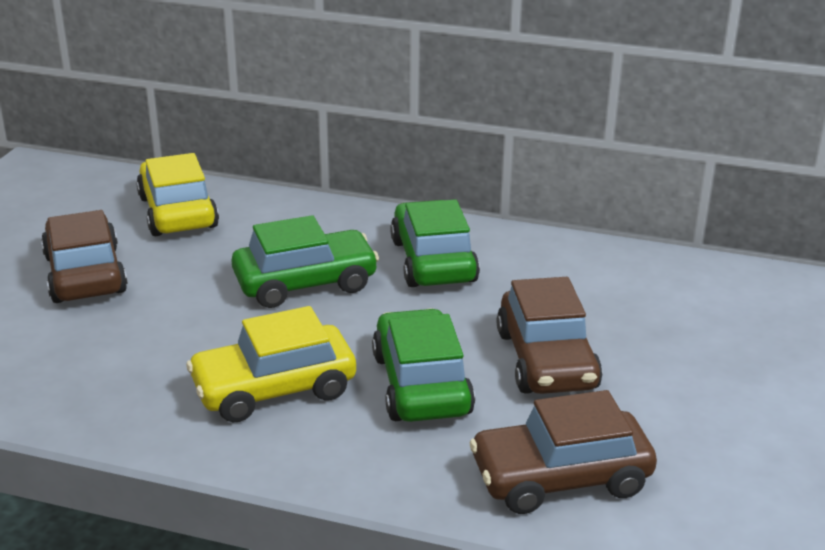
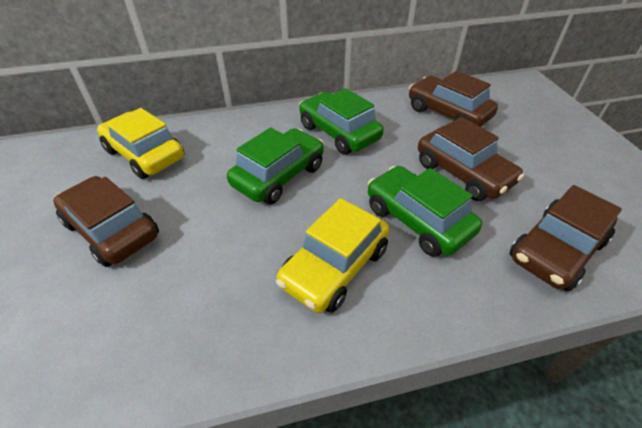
camera: 30 degrees left, 15 degrees up
none -> brown car [409,71,498,127]

